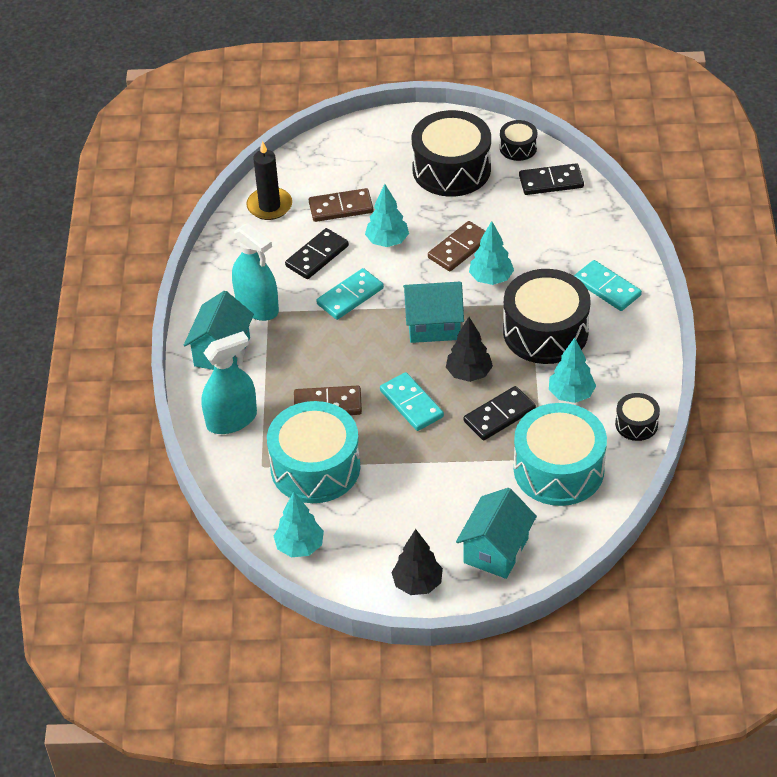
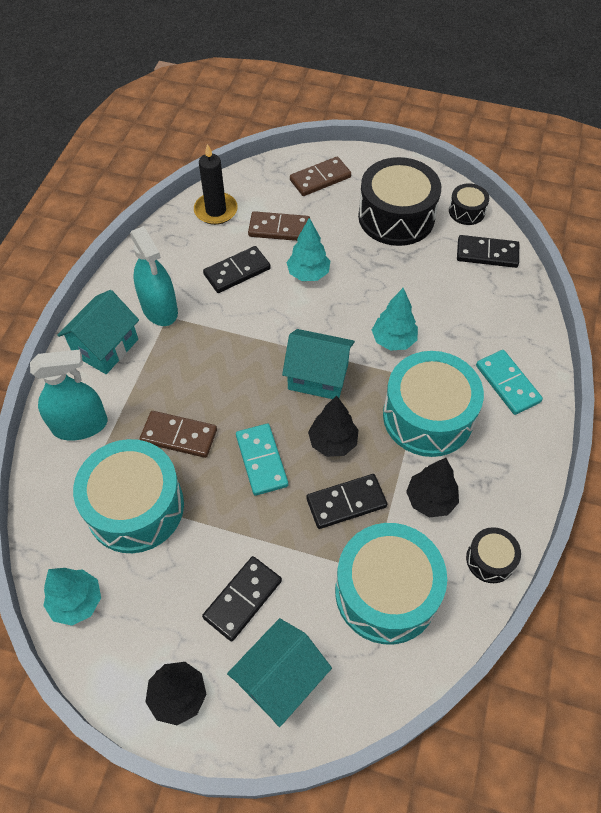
camera: 15 degrees right, 10 degrees up
turquoise domino [317,268,384,320] -> none
brown domino [428,221,485,271] -> brown domino moved to [290,157,351,196]
black drum [503,269,591,364] -> turquoise drum [383,351,484,457]
turquoise tree [549,338,596,403] -> black tree [406,458,459,518]
none -> black domino [202,556,282,641]

